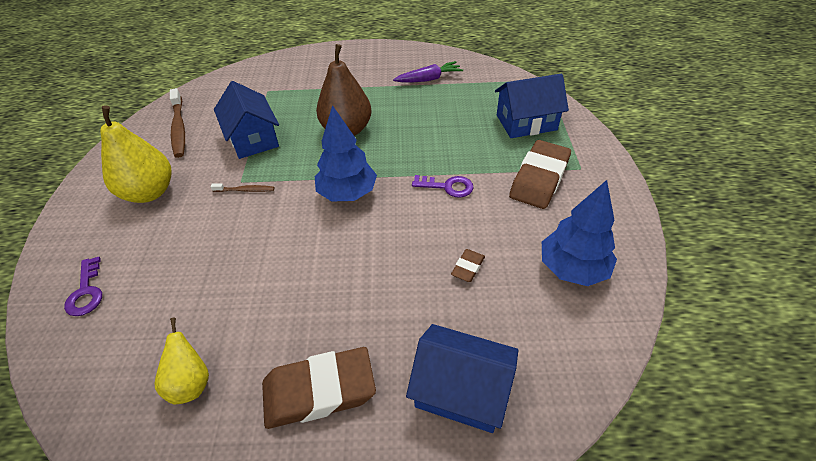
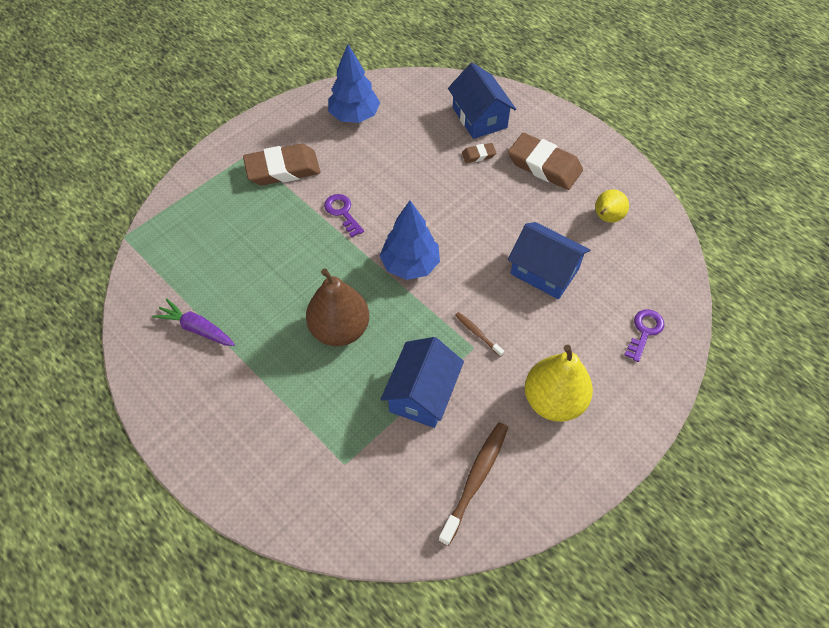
camera: 135 degrees left, 10 degrees up
brown eraser [451,249,485,282] -> brown eraser moved to [462,143,497,163]
blue house [495,74,569,138] -> blue house moved to [508,222,590,299]

